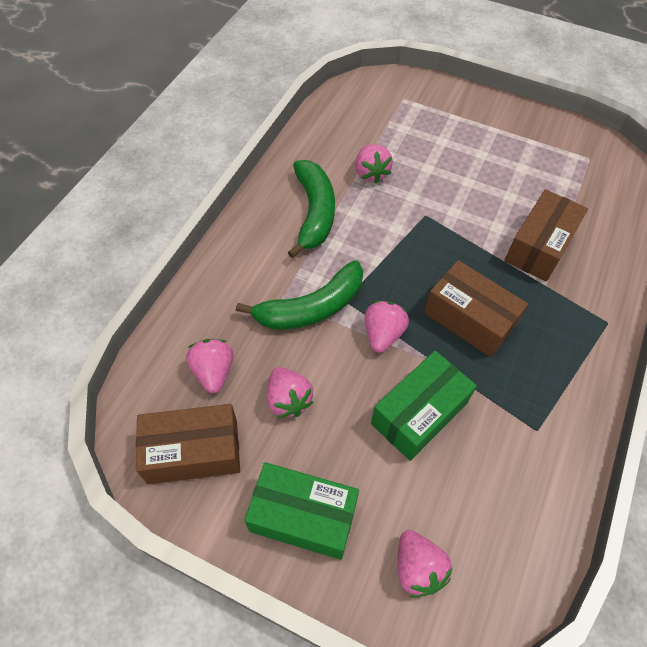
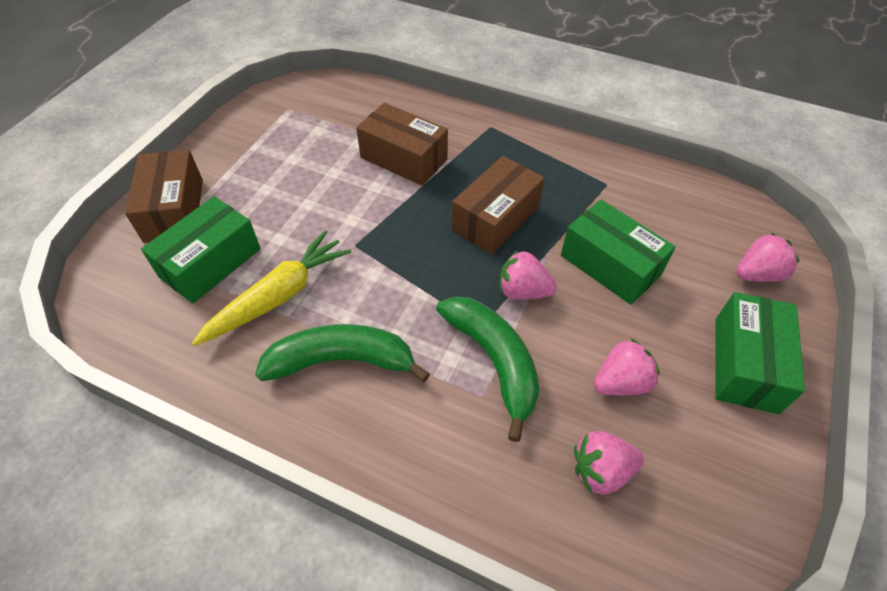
camera: 90 degrees left, 5 degrees down
brown box [136,404,240,485] -> brown box moved to [125,150,203,243]
pink strawberry [355,144,393,183] -> yellow carrot [192,230,351,346]
none -> green box [141,196,261,303]

